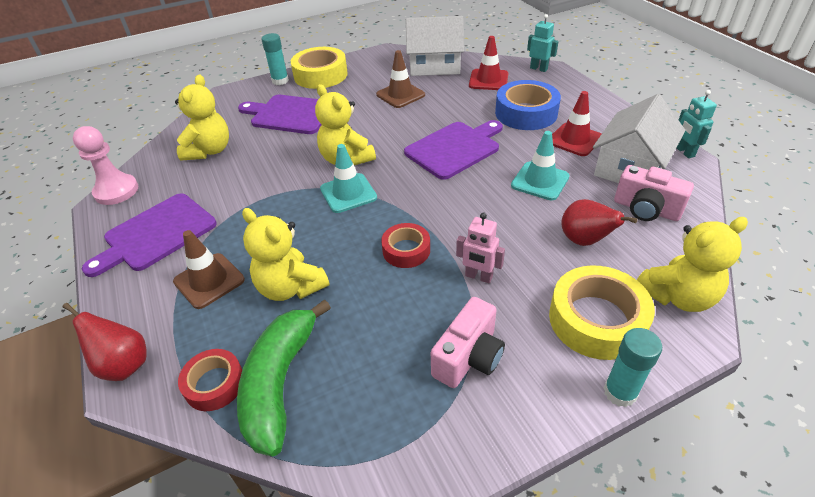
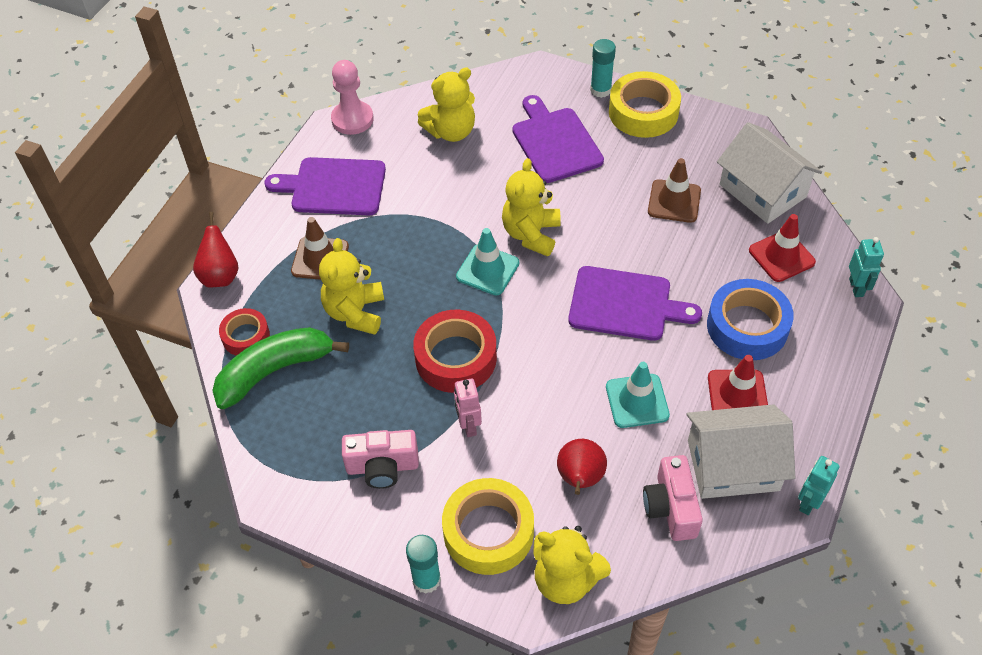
camera: 50 degrees right, 10 degrees up
red tape [381,223,430,268] -> red tape [413,310,497,393], size x1.69

